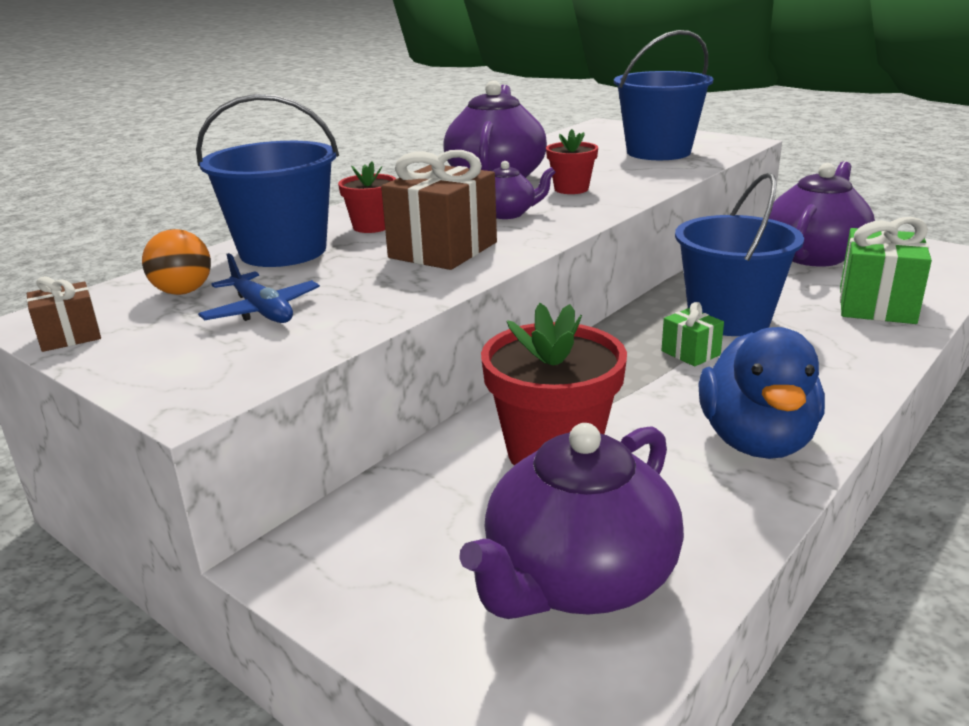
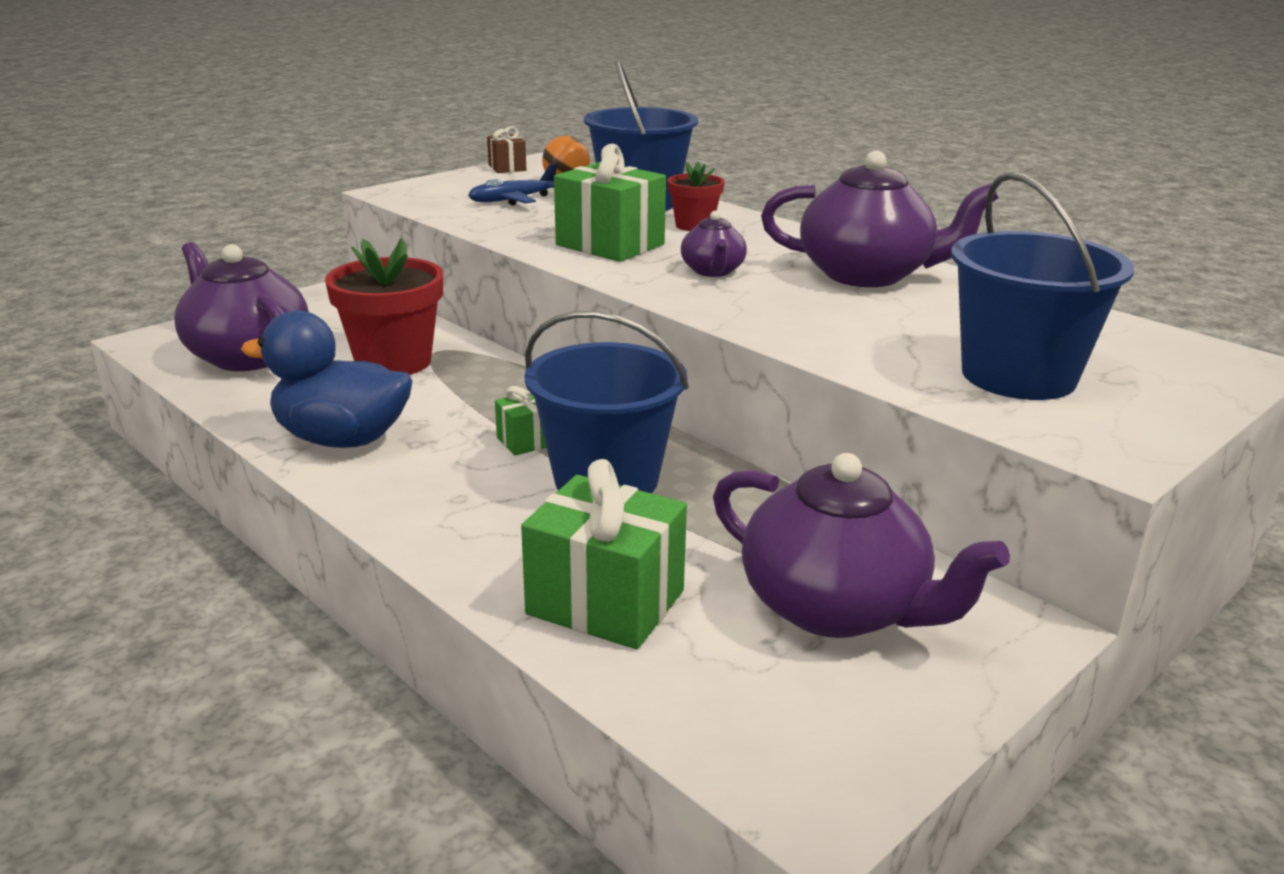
camera: 95 degrees right, 0 degrees up
brown gift [381,150,497,270] -> green gift [554,144,666,262]
red flower pot [546,129,598,194] -> none

